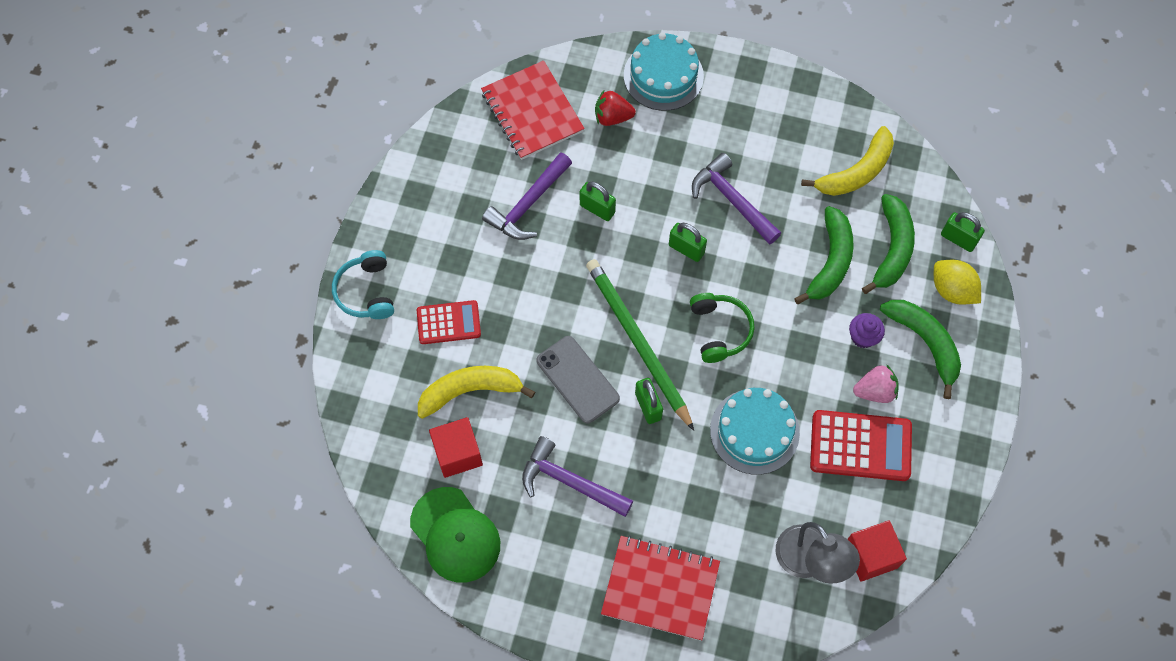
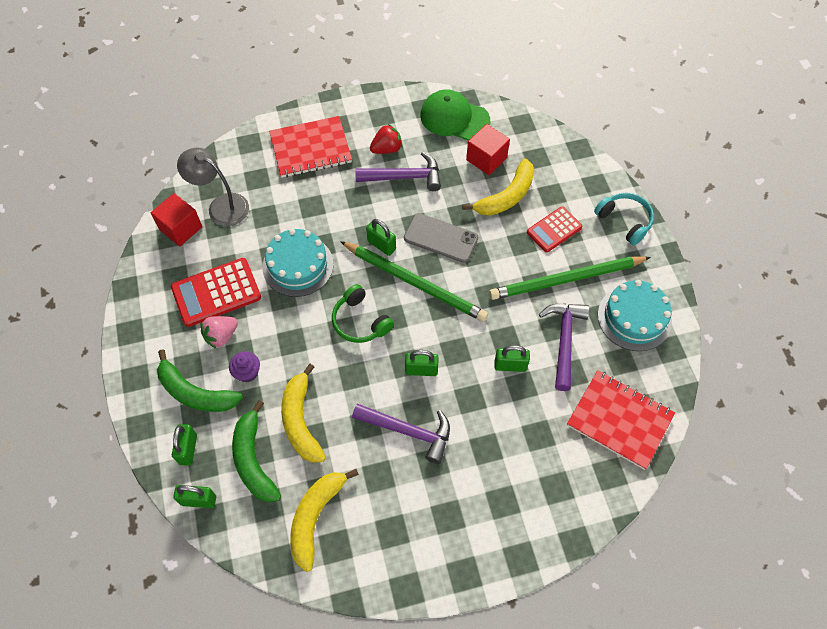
camera: 150 degrees right, 5 degrees down
red strawberry [595,91,636,126] -> red strawberry moved to [370,124,402,154]
turquoise cake [624,33,704,111] -> turquoise cake moved to [598,280,672,351]
green banana [794,206,854,304] -> yellow banana [281,364,326,463]
yellow lemon [934,260,981,305] -> green padlock [172,424,197,466]
none -> green pencil [489,256,651,300]

